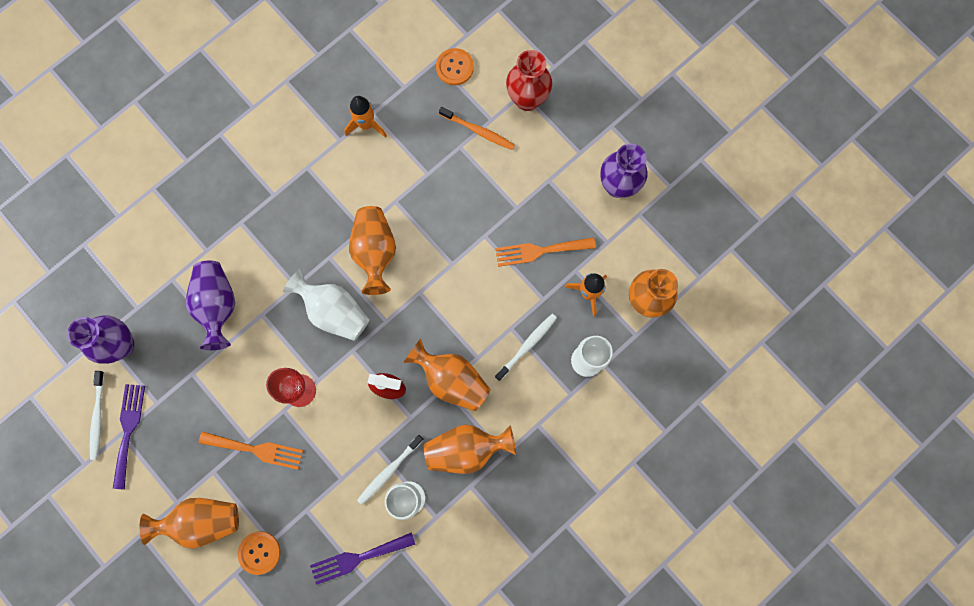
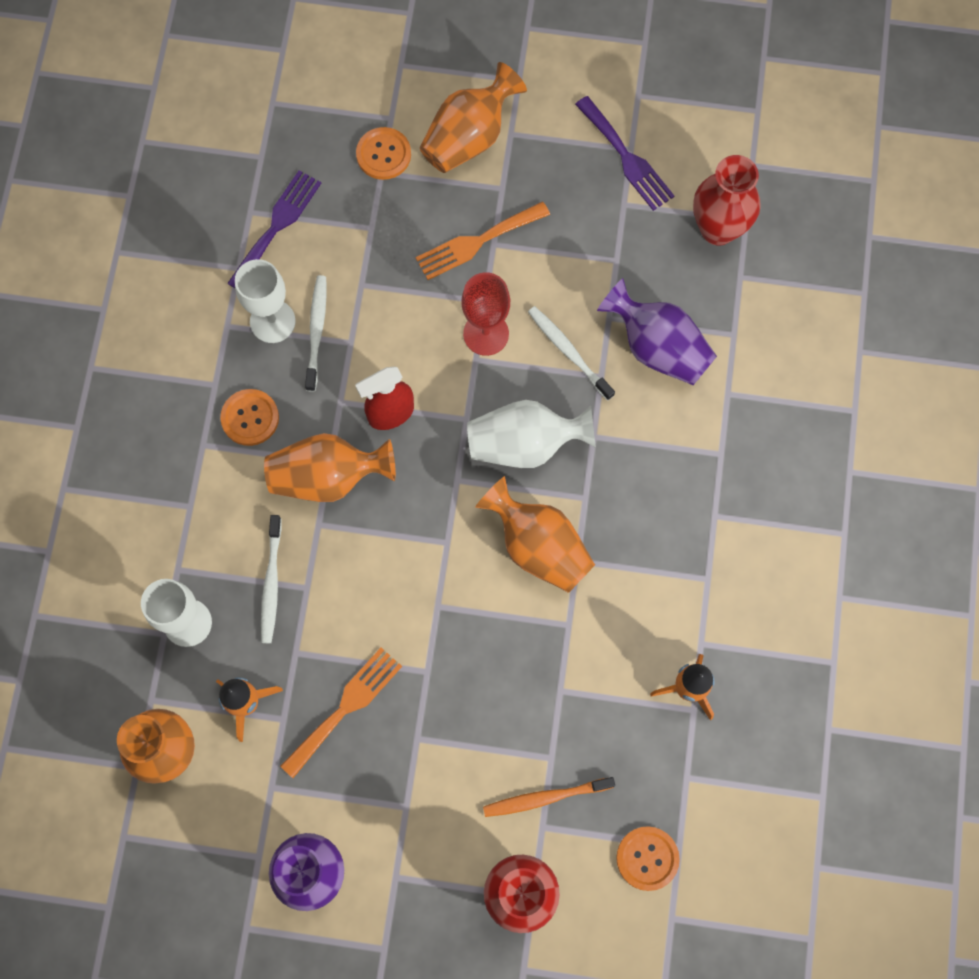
camera: 140 degrees right, 5 degrees down
purple vase [67,315,135,364] -> red vase [693,155,761,245]
white toothbrush [90,371,104,460] -> white toothbrush moved to [528,306,615,401]
orange vase [424,425,516,474] -> orange button [220,389,279,446]

